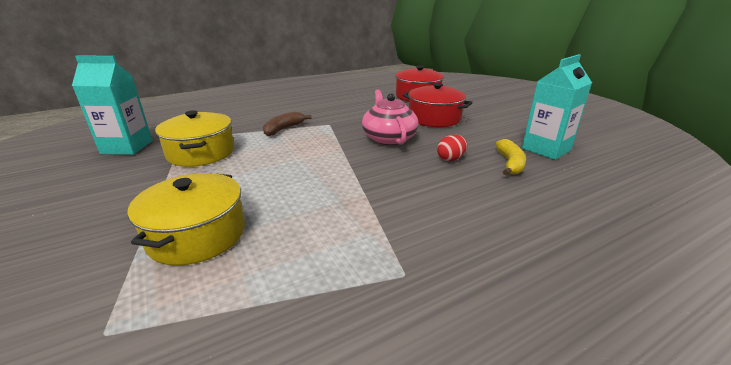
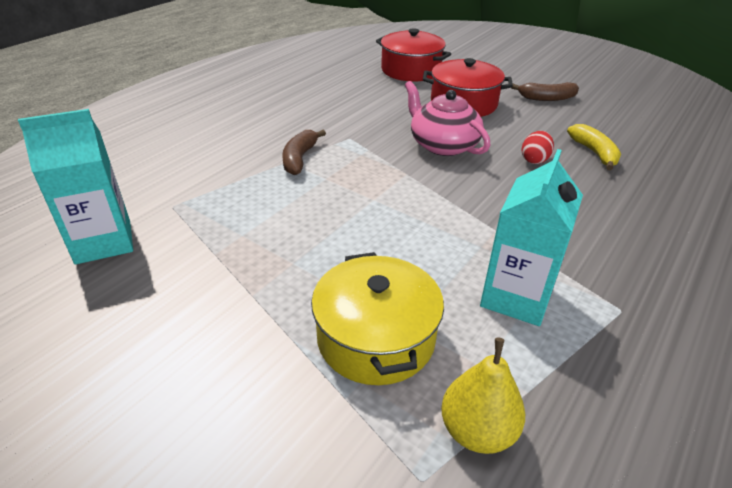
camera: 25 degrees left, 10 degrees up
yellow pot [155,110,234,167] -> none
turquoise carton [522,54,592,160] -> turquoise carton moved to [480,149,583,326]
none -> yellow pear [441,337,525,454]
none -> brown banana [511,82,579,101]

